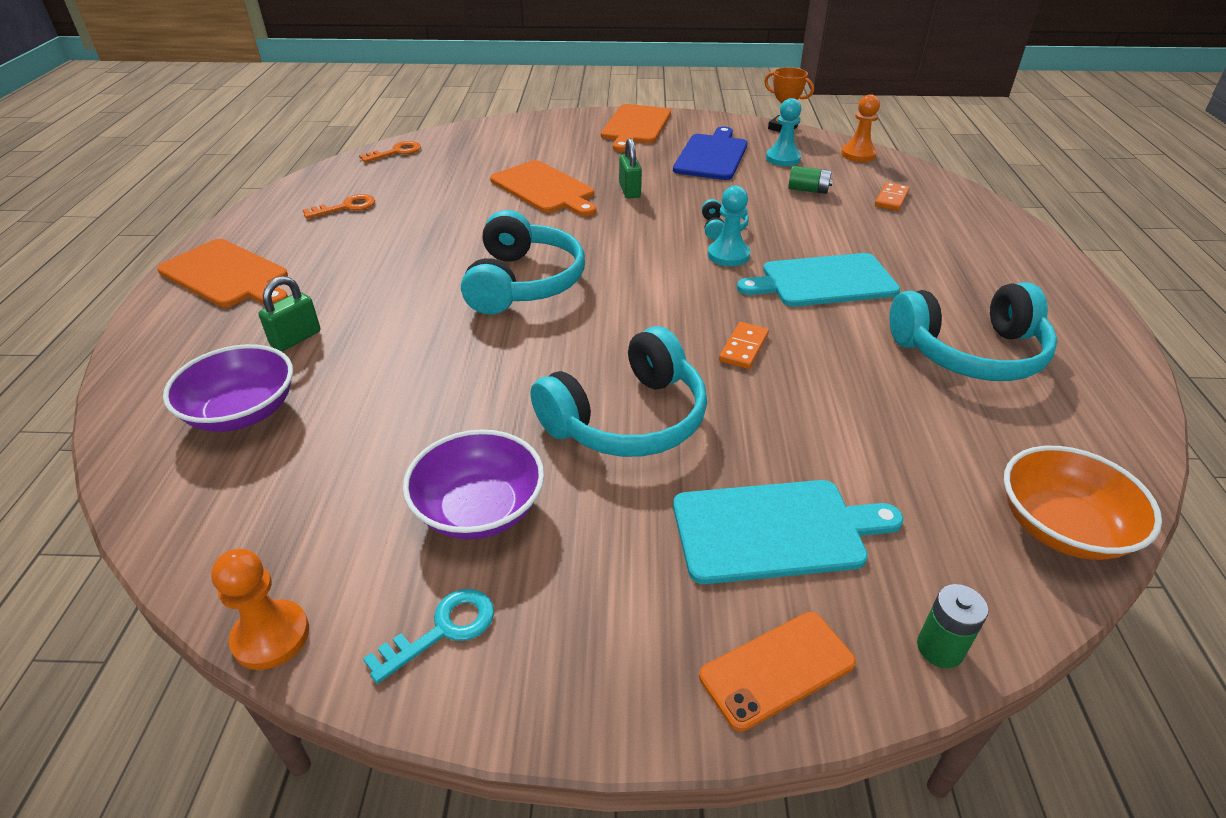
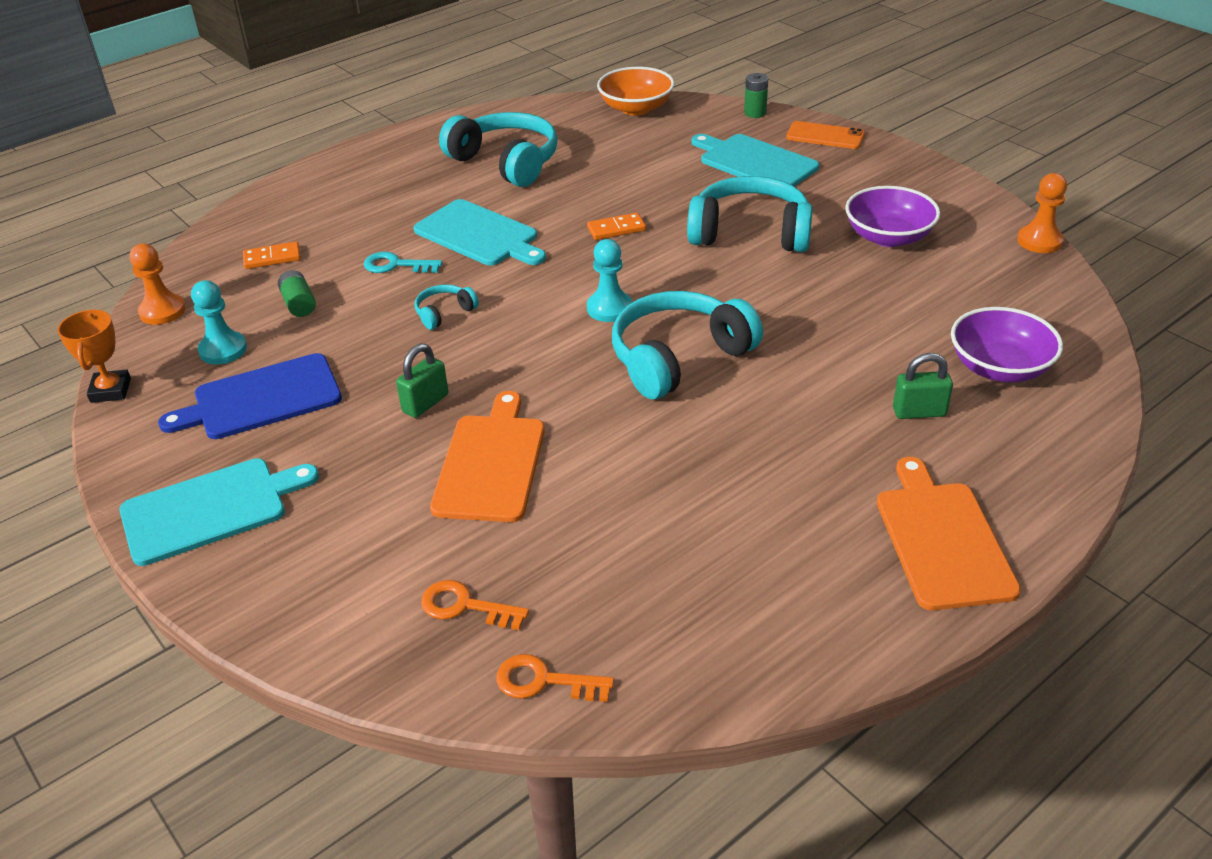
camera: 130 degrees left, 0 degrees up
orange key [303,194,375,219] -> orange key moved to [421,580,529,630]
turquoise key [363,589,494,684] -> turquoise key moved to [364,252,442,273]
orange cutting board [601,104,671,152] -> turquoise cutting board [119,458,319,566]
turquoise pawn [708,186,750,266] -> turquoise pawn moved to [587,239,632,322]

